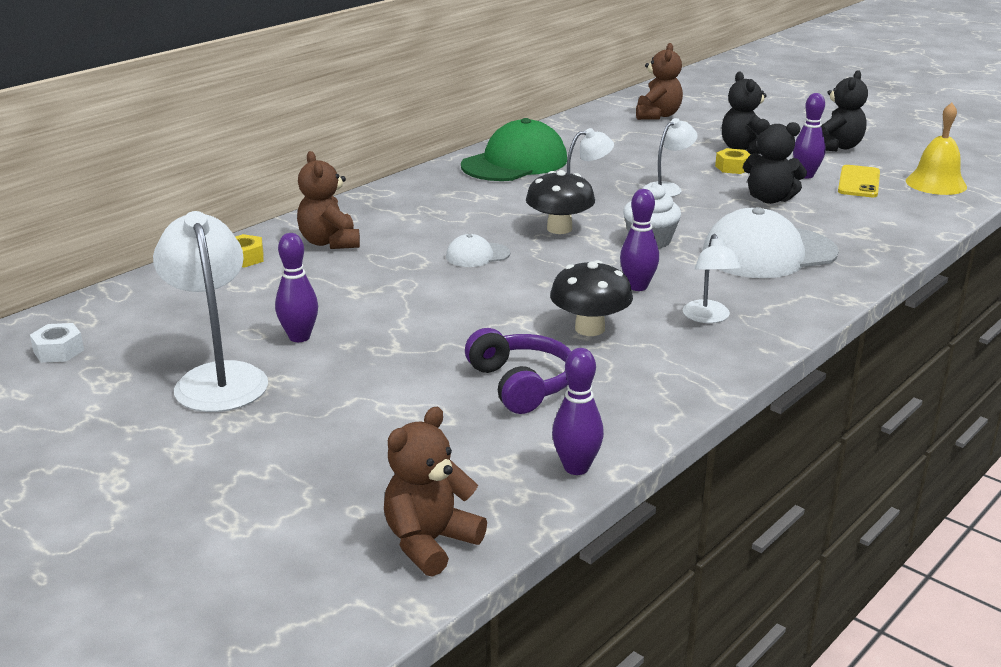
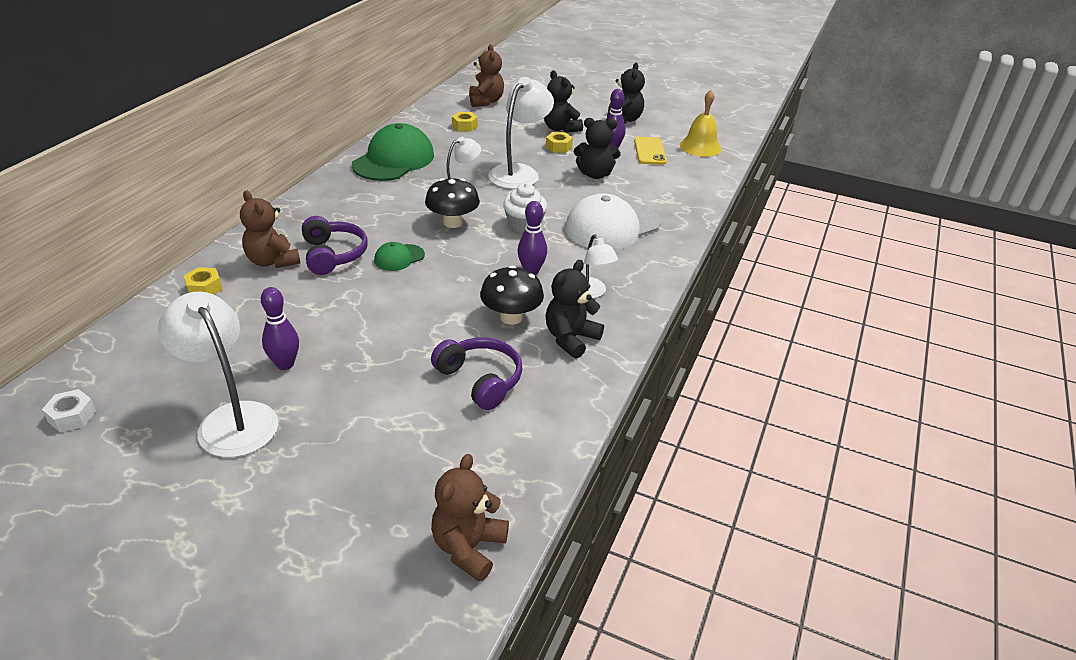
camera: 20 degrees left, 10 degrees up
white cap [446,234,510,267] -> green cap [374,242,425,271]
purple bowling pin [552,348,604,475] -> none
white lamp [649,118,698,197] -> white lamp [488,77,554,189], size x1.76
none -> purple headphones [302,216,368,275]
none -> yellow nut [452,112,478,132]
none -> black teddy bear [545,260,604,359]

